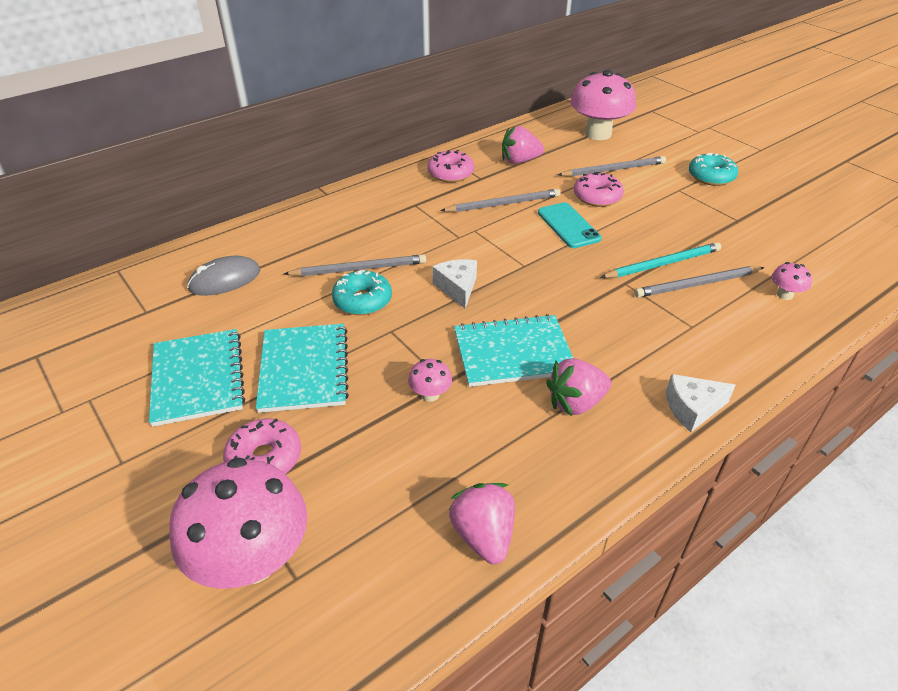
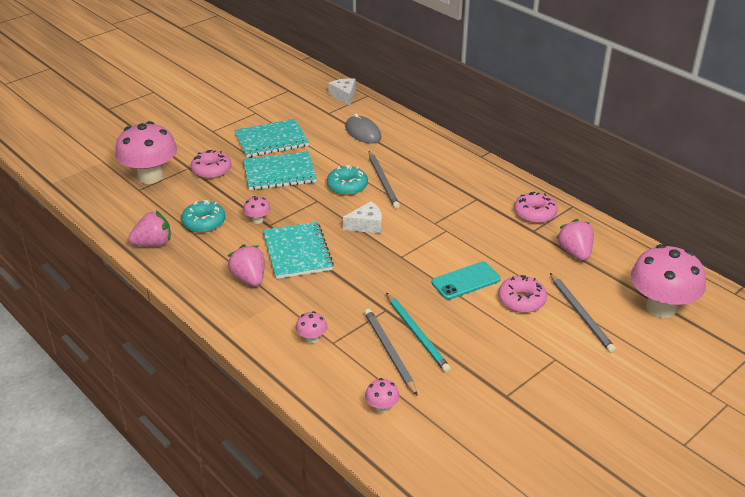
camera: 85 degrees right, 5 degrees down
grey pencil [440,189,560,212] -> none
white cheese [666,374,736,432] -> white cheese moved to [328,78,356,106]
turquoise donut [689,153,738,186] -> turquoise donut moved to [181,200,225,233]
none -> pink mushroom [296,311,328,343]

